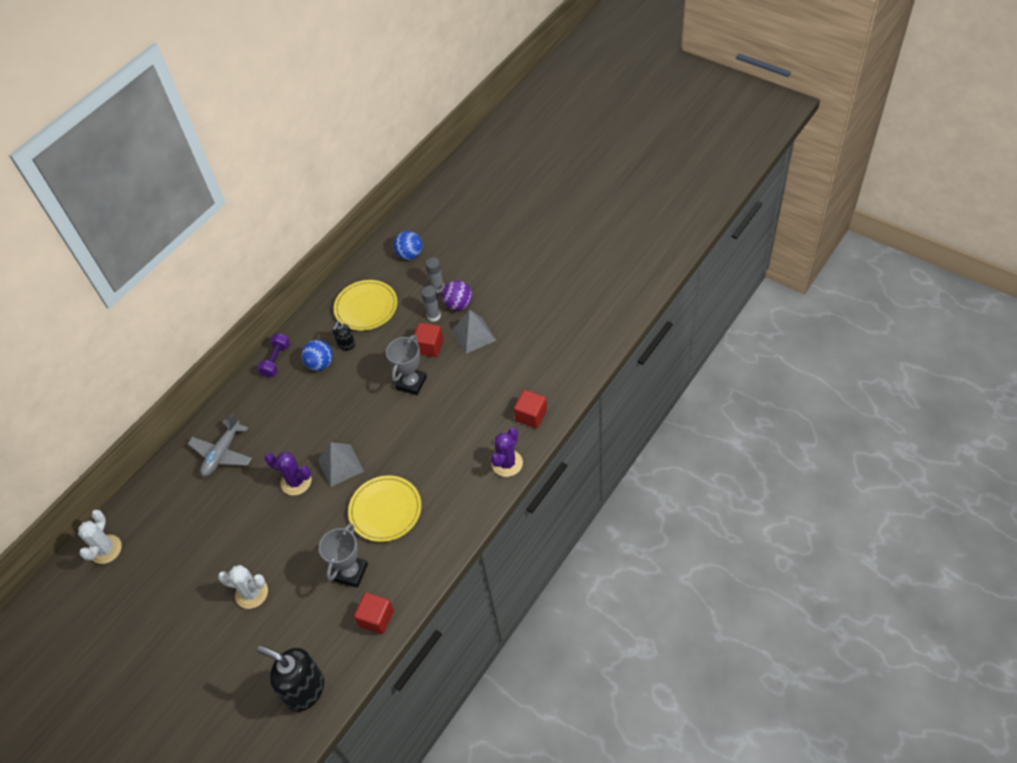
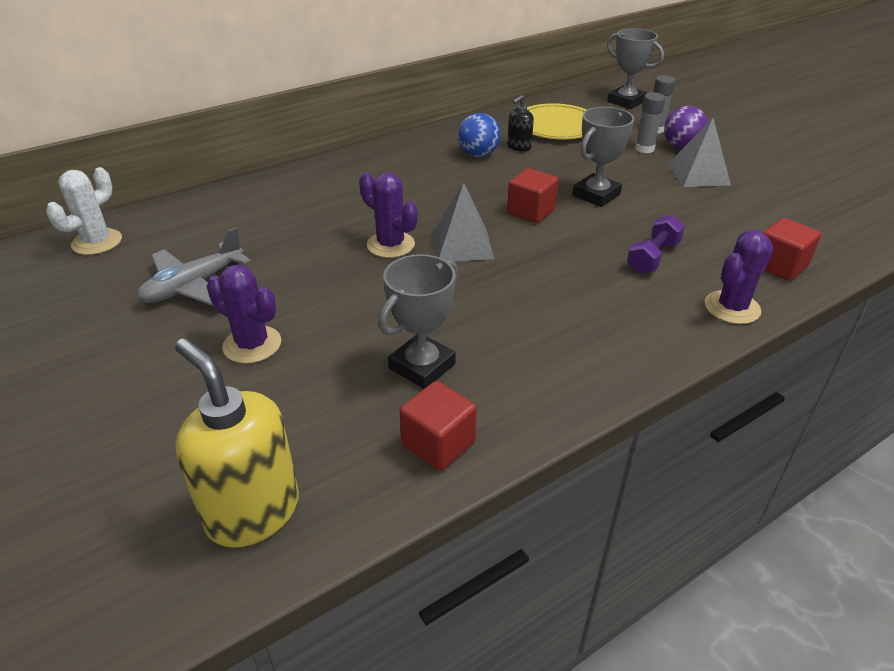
camera: 15 degrees right, 15 degrees down
grey plane [188,413,252,477] -> grey plane moved to [137,227,251,306]
white cactus [218,565,268,609] -> purple cactus [206,265,281,364]
purple dumbbell [257,333,290,378] -> purple dumbbell moved to [627,215,685,274]
black soap dispenser [257,645,324,712] -> yellow soap dispenser [175,338,299,548]
yellow plate [348,475,421,542] -> none
blue ball [393,231,422,260] -> grey trophy [607,28,664,109]
red cube [414,323,443,357] -> red cube moved to [507,168,559,223]

